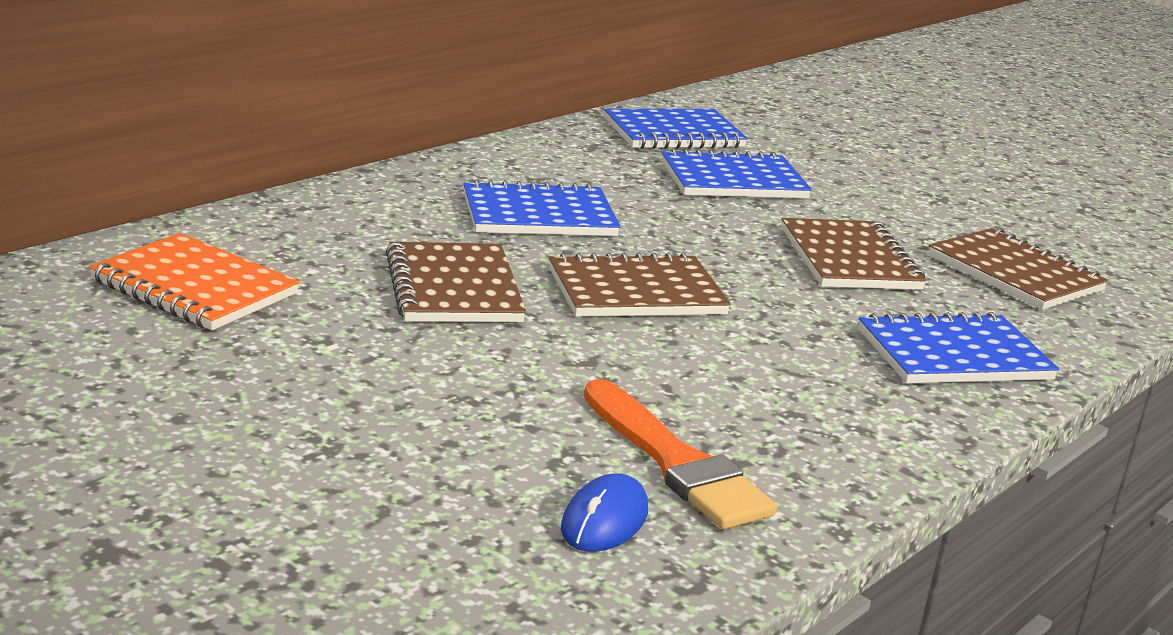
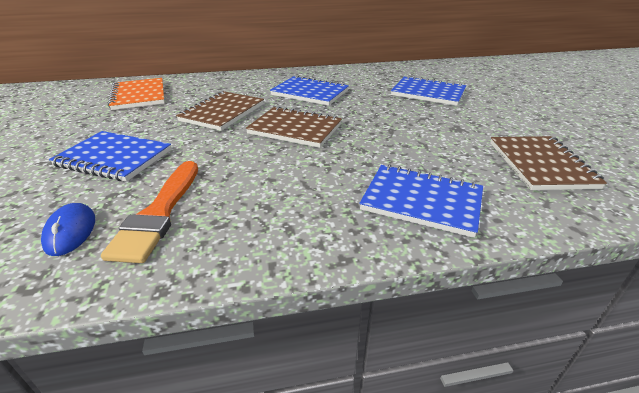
camera: 40 degrees right, 10 degrees up
blue mouse [561,473,648,552] -> blue mouse turned 75 degrees counterclockwise [41,203,95,256]
blue notebook [604,109,748,149] -> blue notebook moved to [49,131,171,182]
brown notebook [781,218,926,290] -> none

